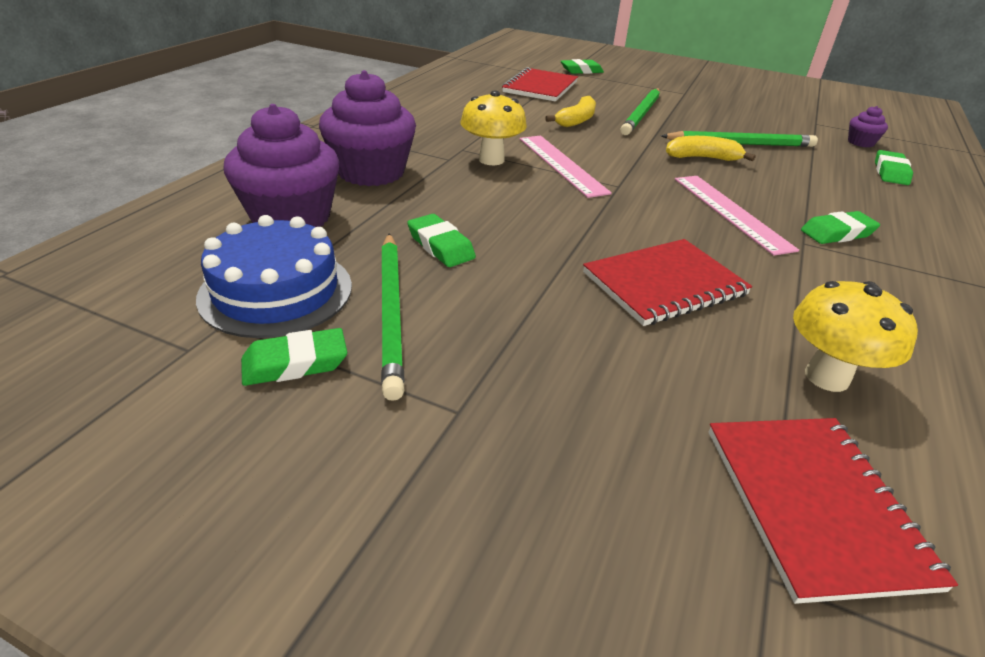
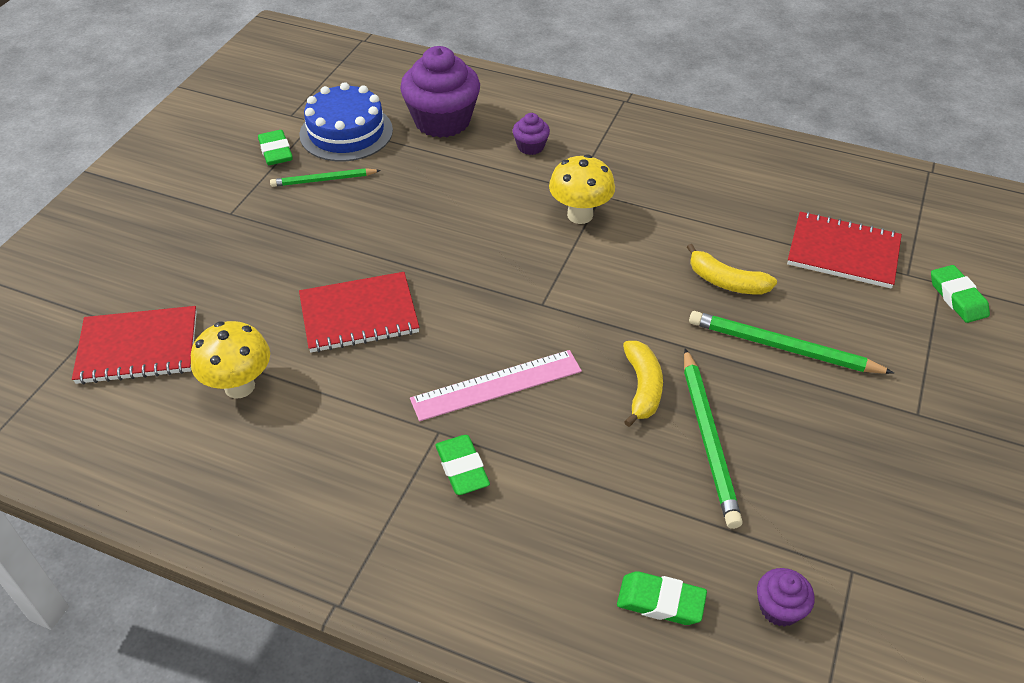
camera: 90 degrees right, 10 degrees up
purple cupcake [319,70,416,186] -> purple cupcake [513,113,550,155], size x0.46
green pencil [381,233,405,401] -> green pencil [270,168,381,187], size x0.64
green eraser [407,214,476,267] -> none
pink ruler [519,136,612,198] -> none
red notebook [583,239,752,326] -> red notebook turned 75 degrees counterclockwise [299,272,419,352]

